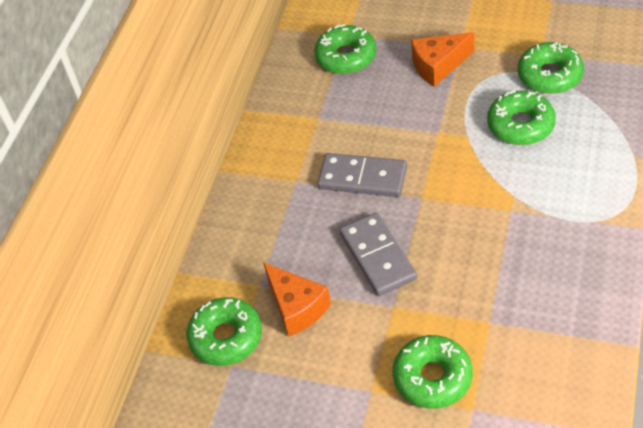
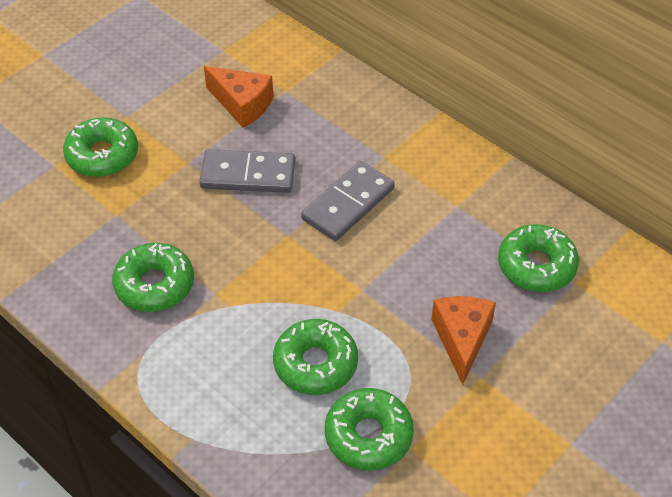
camera: 110 degrees right, 0 degrees up
green donut [186,297,262,366] -> green donut moved to [112,243,194,312]
orange cheese [263,262,331,337] -> orange cheese turned 135 degrees counterclockwise [204,66,273,128]

